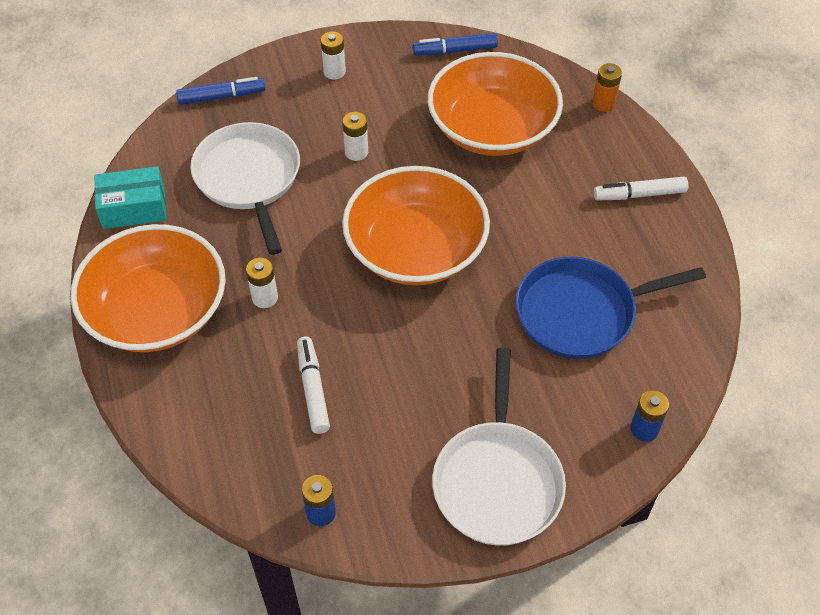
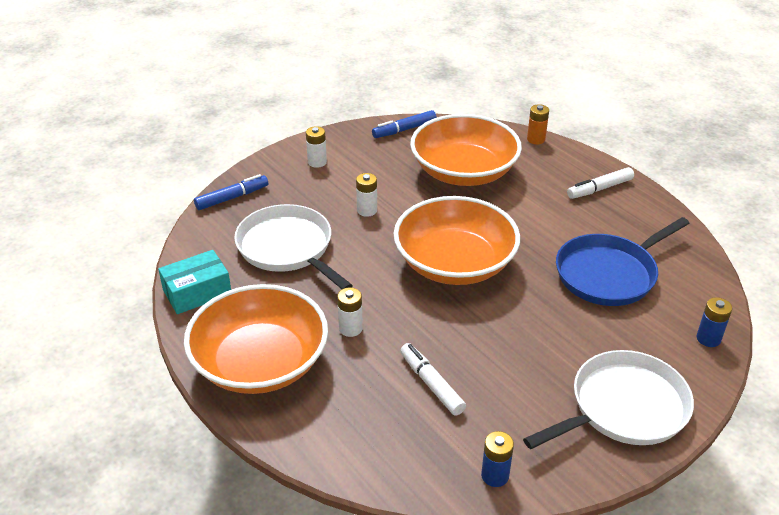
camera: 20 degrees left, 15 degrees down
white pan [432,348,566,545] -> white pan turned 105 degrees counterclockwise [523,350,694,449]

